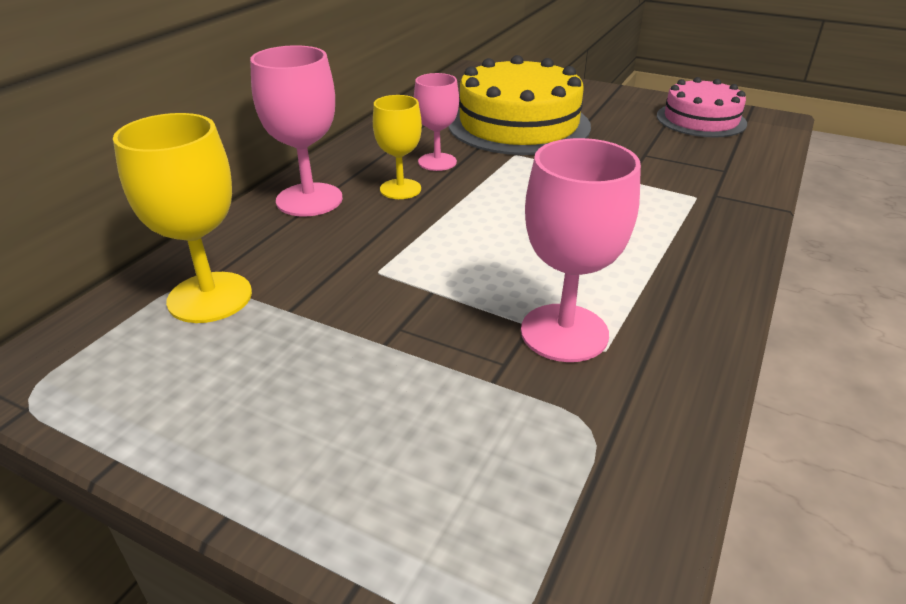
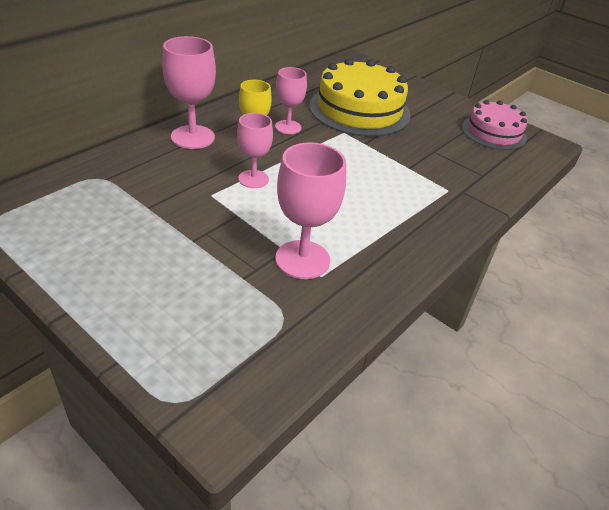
camera: 10 degrees right, 5 degrees up
yellow goblet [113,113,252,323] -> none
none -> pink goblet [237,113,273,188]

